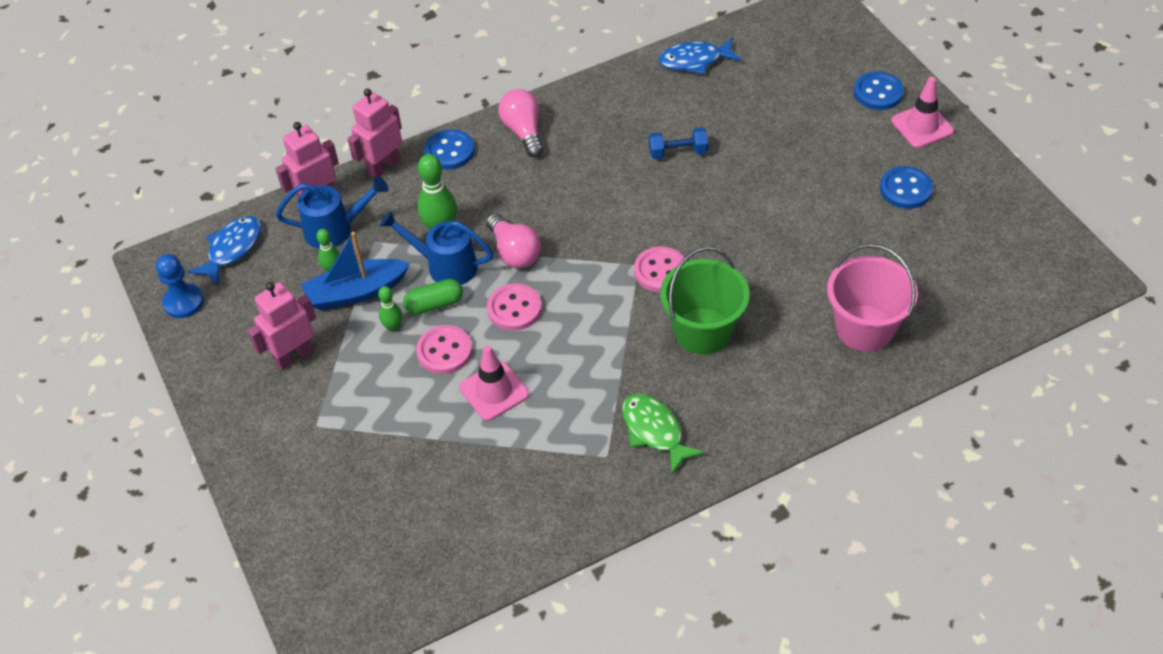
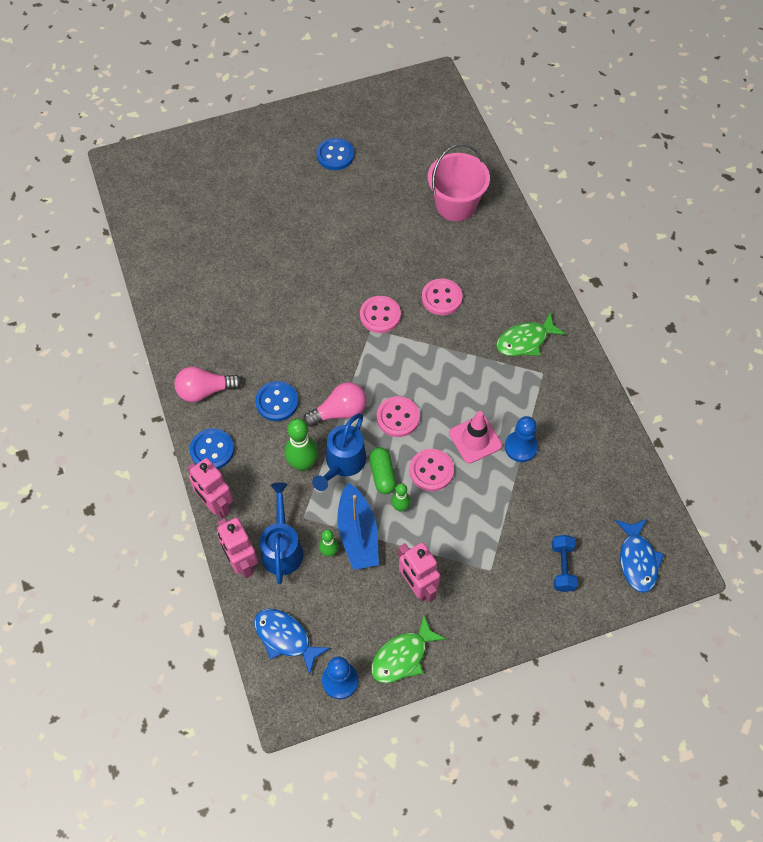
camera: 85 degrees left, 10 degrees up
blue dumbbell [649,127,708,159] -> blue dumbbell moved to [552,535,578,592]
blue fish [659,38,741,75] -> blue fish moved to [615,519,664,593]
green bucket [660,247,750,354] -> pink button [422,278,463,315]
blue button [854,71,904,110] -> blue button moved to [255,381,298,421]
pink traffic cone [891,77,954,148] -> none
none -> green fish [371,615,446,683]
none -> blue pawn [505,416,538,462]

